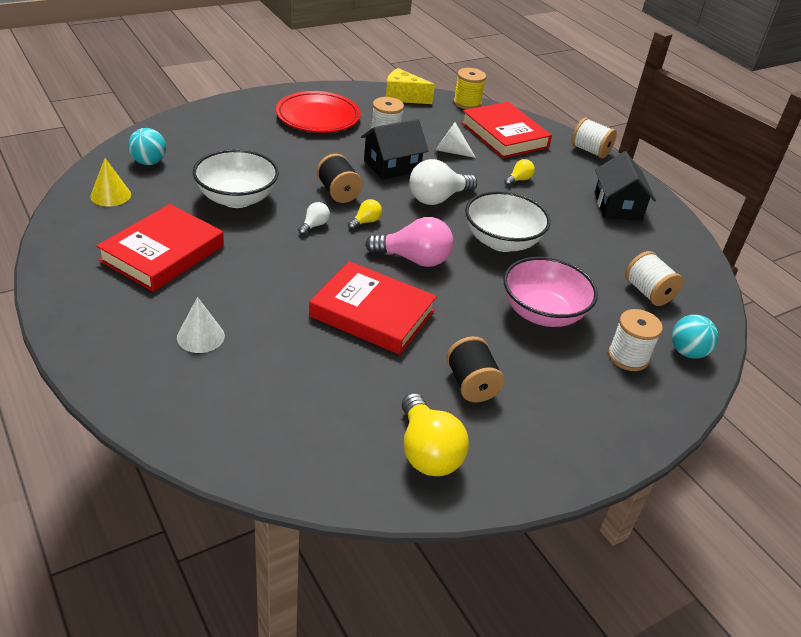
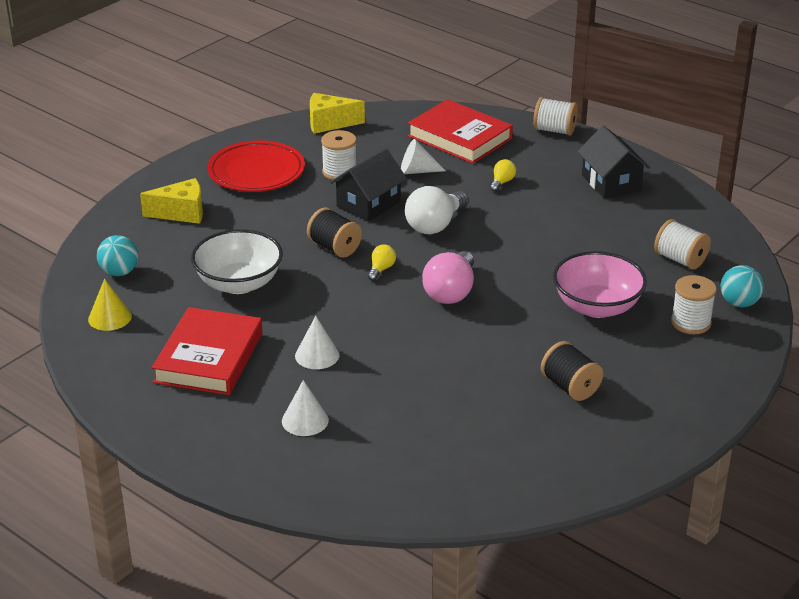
camera: 15 degrees left, 5 degrees down
white light bulb [298,202,330,235] -> none
red book [309,261,437,355] -> none
pink light bulb [365,217,453,267] -> pink light bulb turned 120 degrees clockwise [422,251,474,304]
yellow light bulb [402,393,469,476] -> none
yellow spool [453,68,486,109] -> none
white bowl [465,191,550,252] -> none
none -> yellow cheese [140,178,203,224]
none -> white cone [295,316,340,369]

